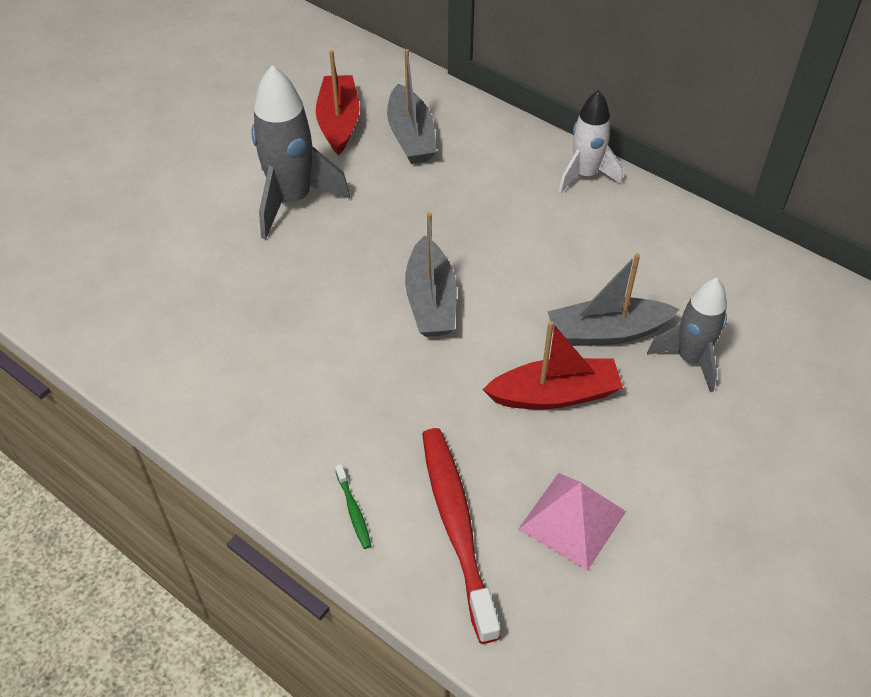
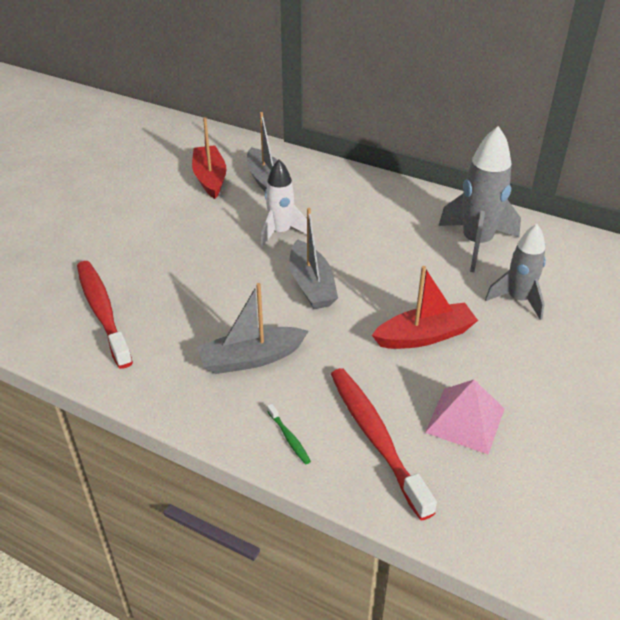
camera: 10 degrees left, 10 degrees down
grey rocket [251,65,350,240] -> grey rocket moved to [439,126,521,272]
grey boat [548,253,680,346] -> grey boat moved to [197,283,308,374]
white rocket [558,90,622,193] -> white rocket moved to [261,159,307,248]
none -> red toothbrush [77,261,133,369]

